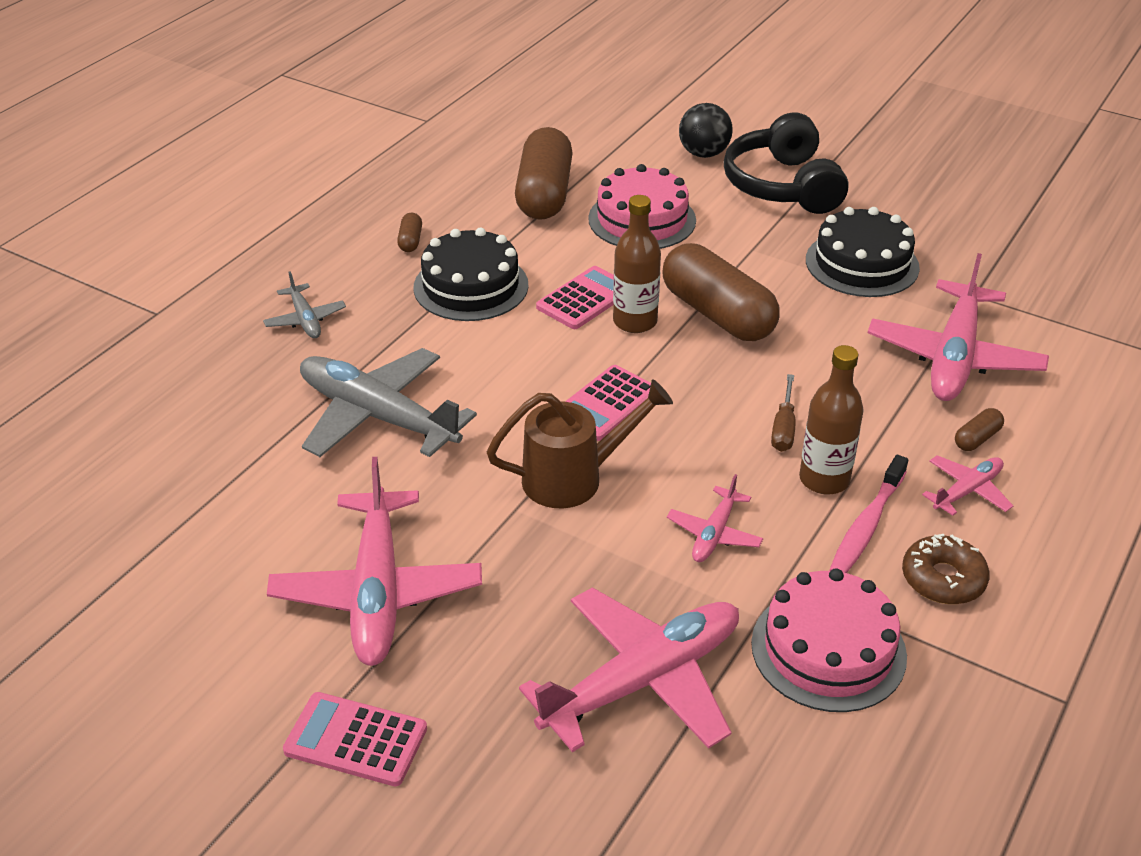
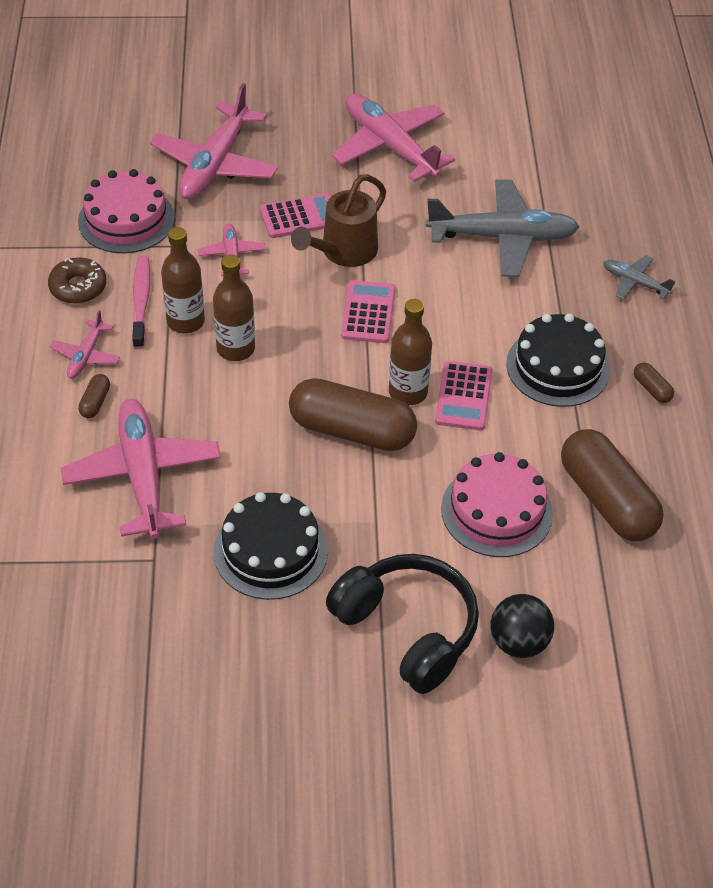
camera: 145 degrees right, 10 degrees up
pink calculator [283,692,427,786] -> pink calculator moved to [260,193,332,238]
brown screwdriver [771,374,795,452] -> brown bottle [213,255,255,361]

